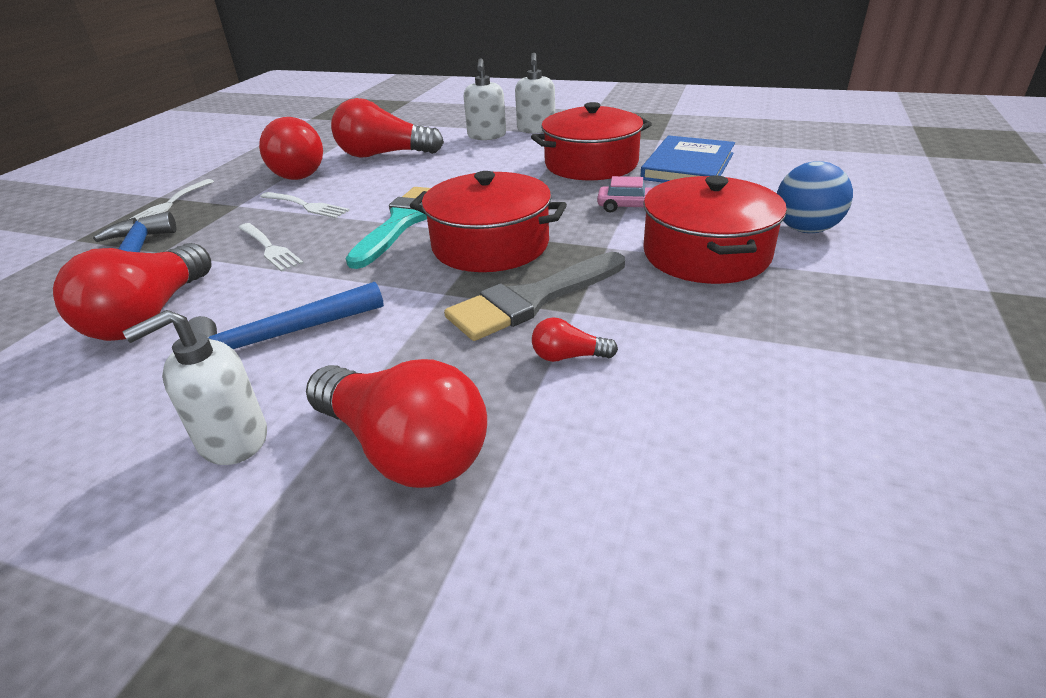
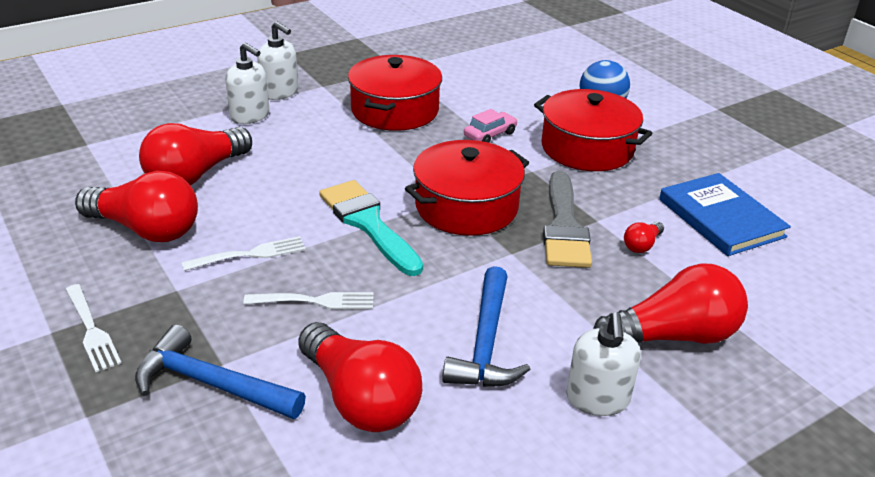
camera: 55 degrees left, 0 degrees up
blue book [640,136,735,183] -> blue book moved to [659,173,791,256]

